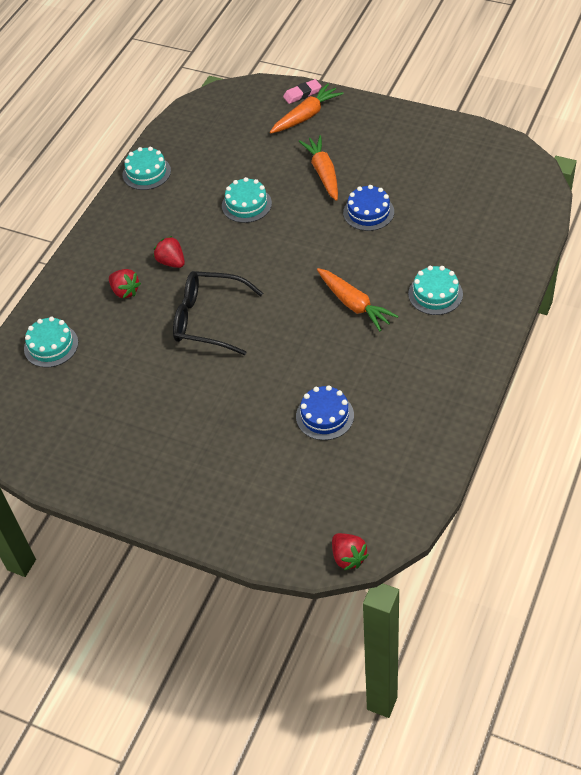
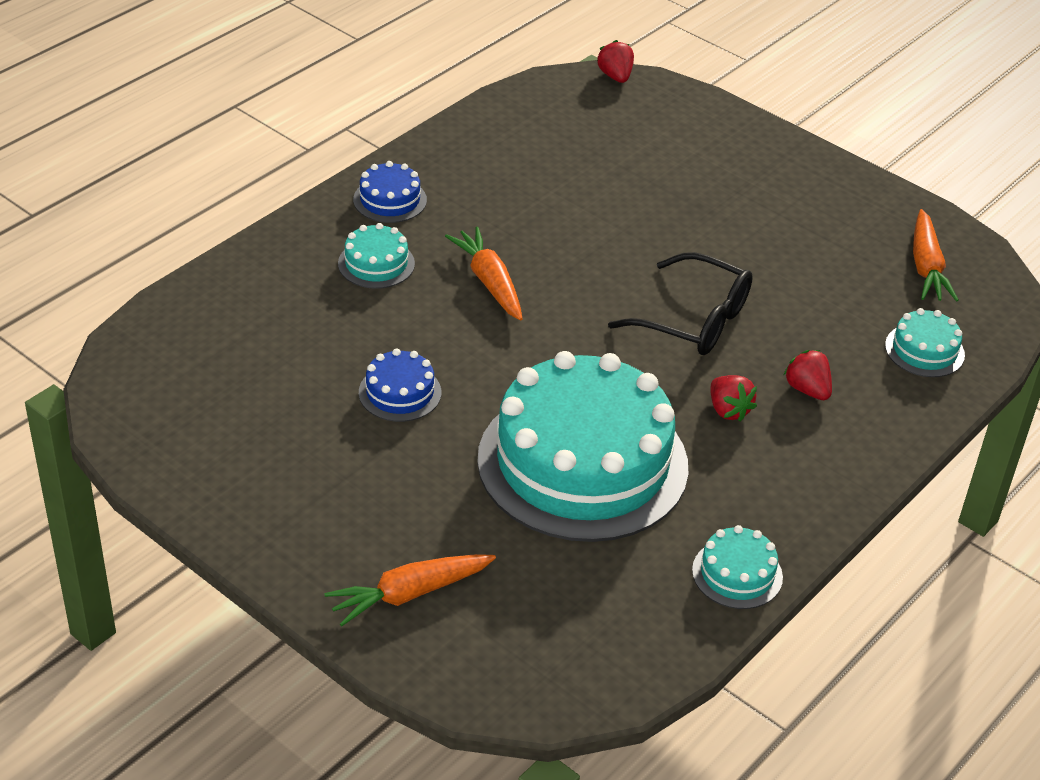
camera: 170 degrees left, 10 degrees down
turquoise cake [222,177,272,223] -> turquoise cake [477,351,689,542], size x2.46
pink eraser [283,79,321,104] -> none
blue cake [296,385,354,440] -> blue cake moved to [353,161,427,223]
orange carrot [299,135,338,201] -> orange carrot moved to [913,209,959,302]

